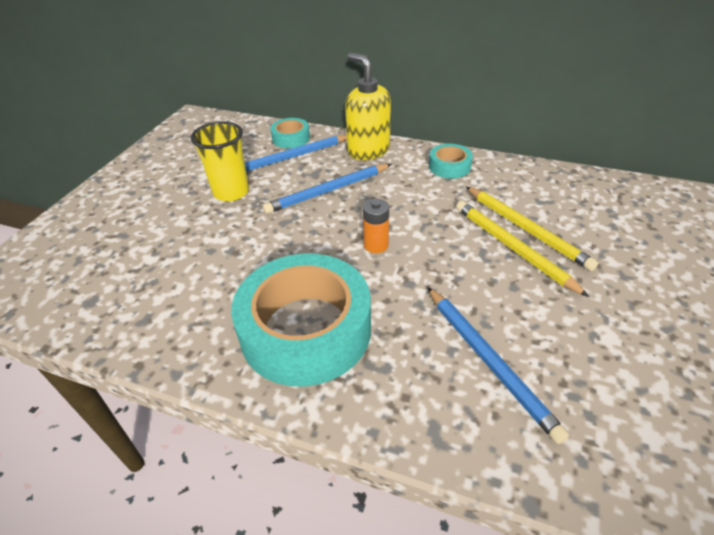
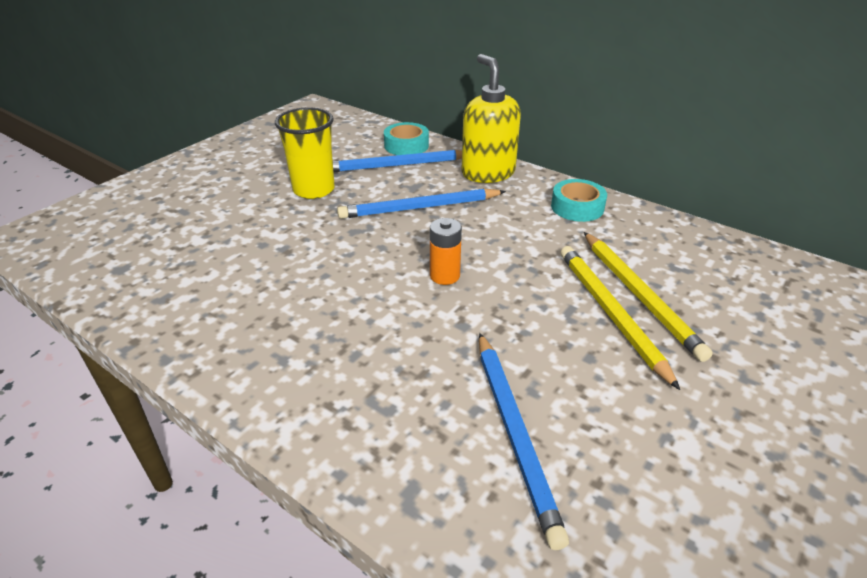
camera: 15 degrees right, 5 degrees down
turquoise tape [231,254,371,387] -> none

